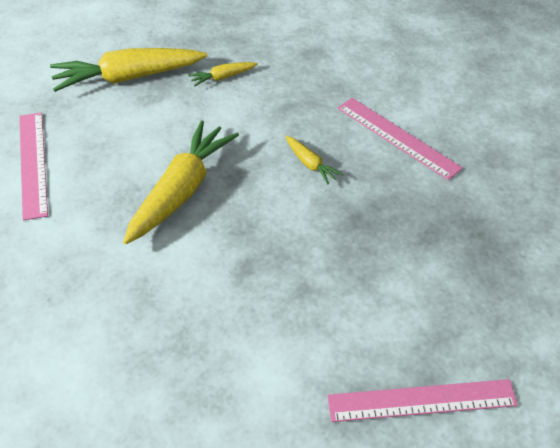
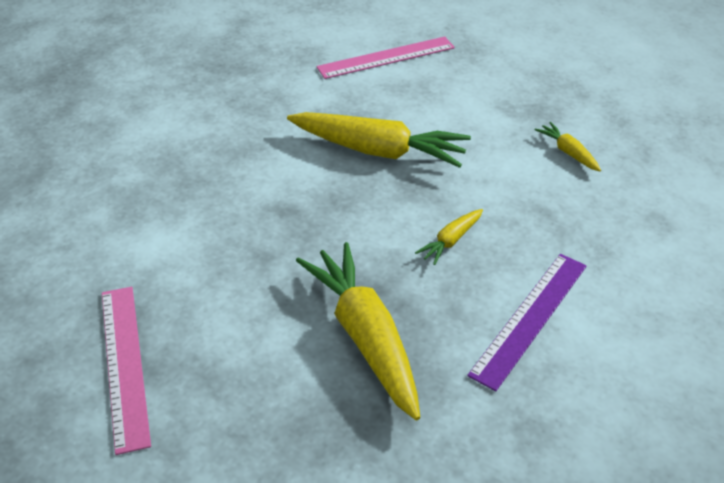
camera: 80 degrees right, 5 degrees down
yellow carrot [50,48,207,92] -> yellow carrot moved to [296,242,420,420]
pink ruler [338,98,463,180] -> purple ruler [467,254,587,391]

